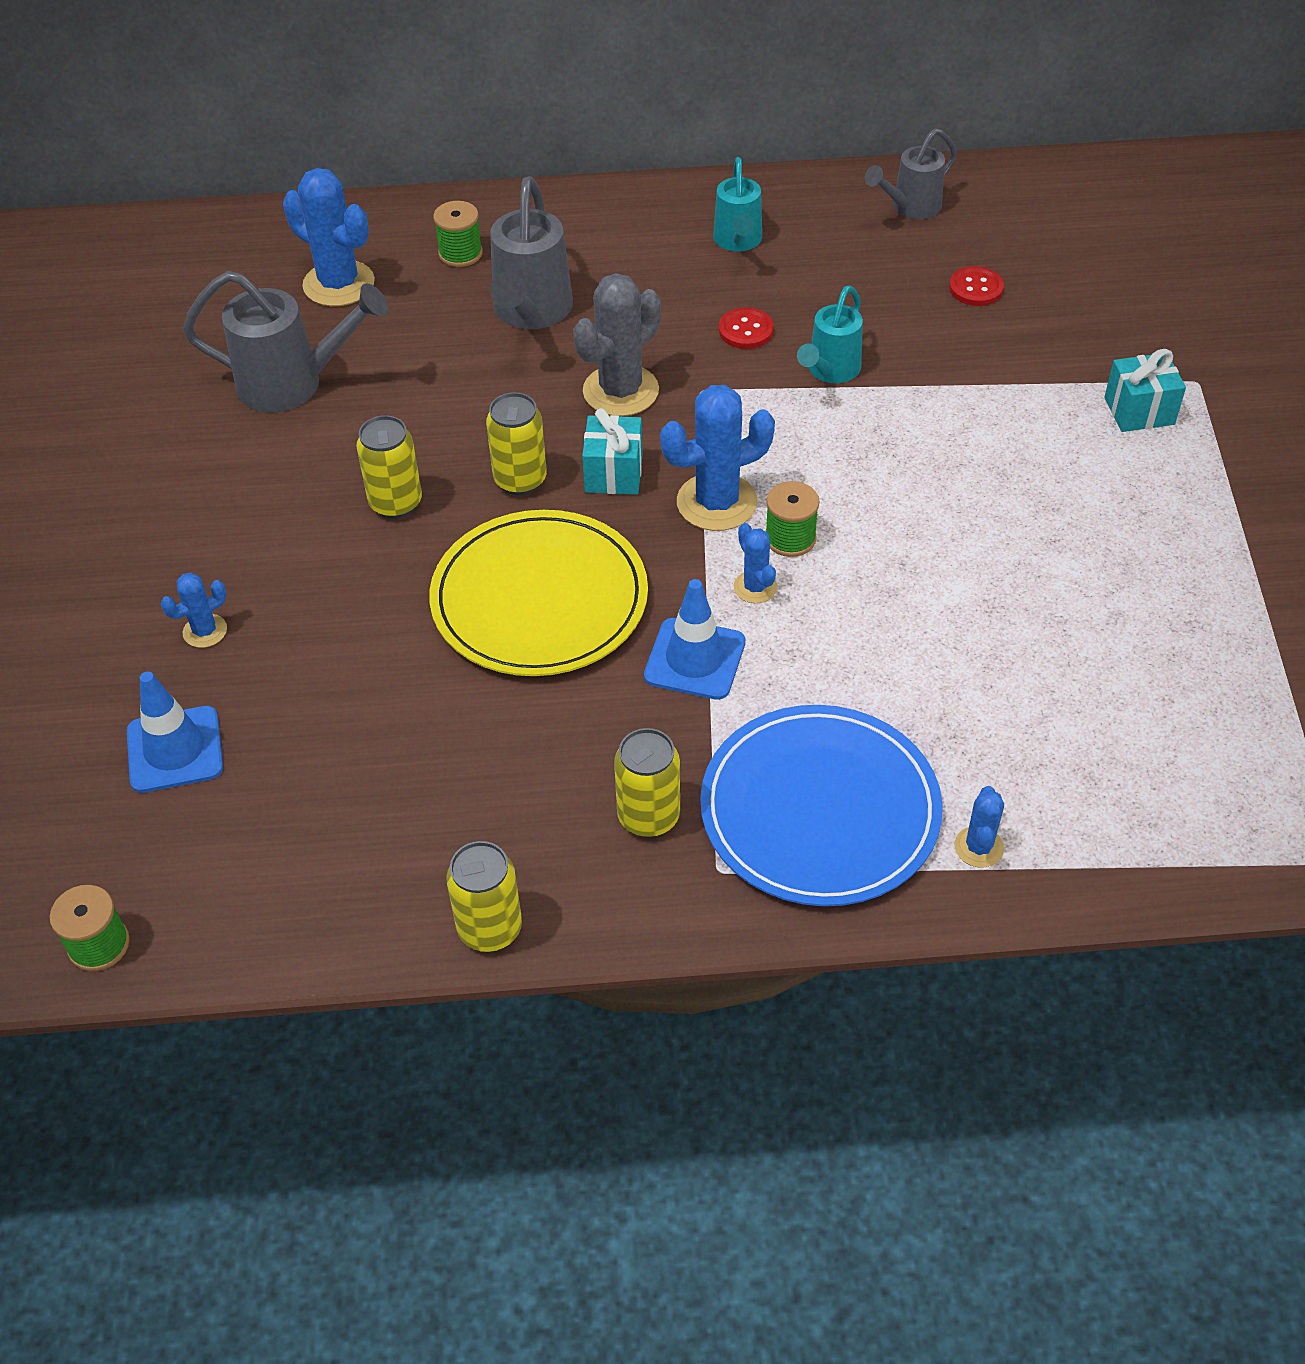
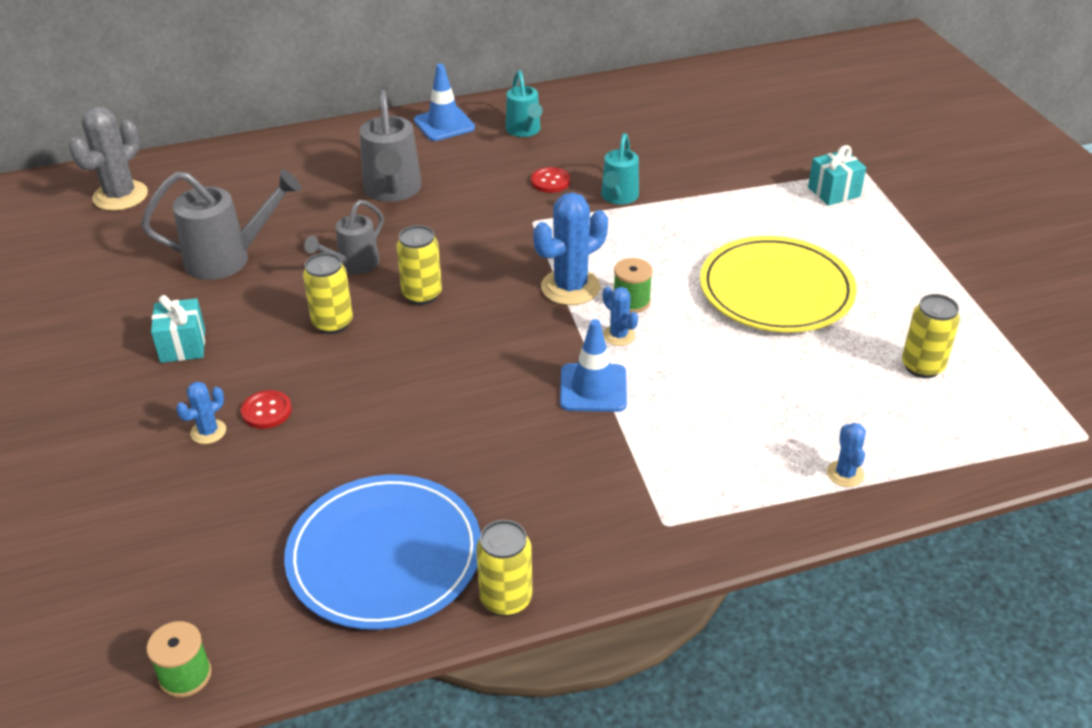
camera: 15 degrees left, 10 degrees down
blue traffic cone [127,672,223,793] -> blue traffic cone moved to [414,64,475,141]
blue cactus [283,168,375,307] -> none
yellow plate [429,510,648,676] -> yellow plate moved to [700,236,857,332]
green spool [433,201,483,267] -> none
grey cactus [573,273,661,416] -> grey cactus moved to [69,106,148,211]
turquoise gift [582,408,643,495] -> turquoise gift moved to [151,295,205,363]
yellow can [614,728,680,838] -> yellow can moved to [902,294,960,378]
blue plate [700,705,942,906] -> blue plate moved to [284,475,481,630]
grey watering can [865,128,957,219] -> grey watering can moved to [304,200,384,274]
red button [949,266,1004,306] -> red button moved to [241,390,292,429]

